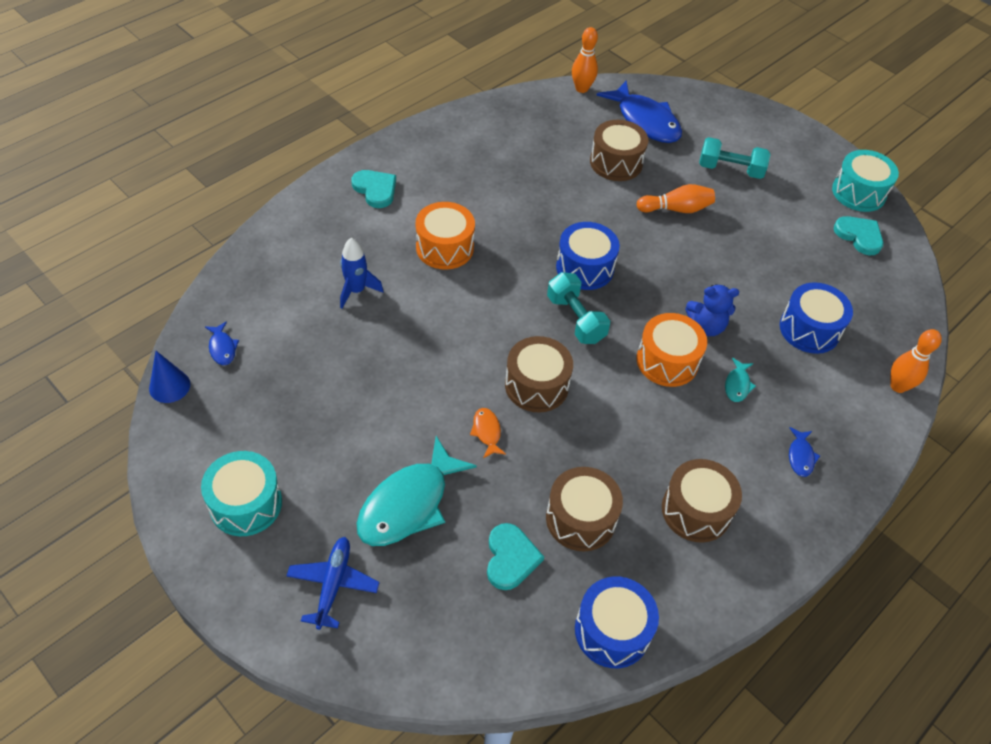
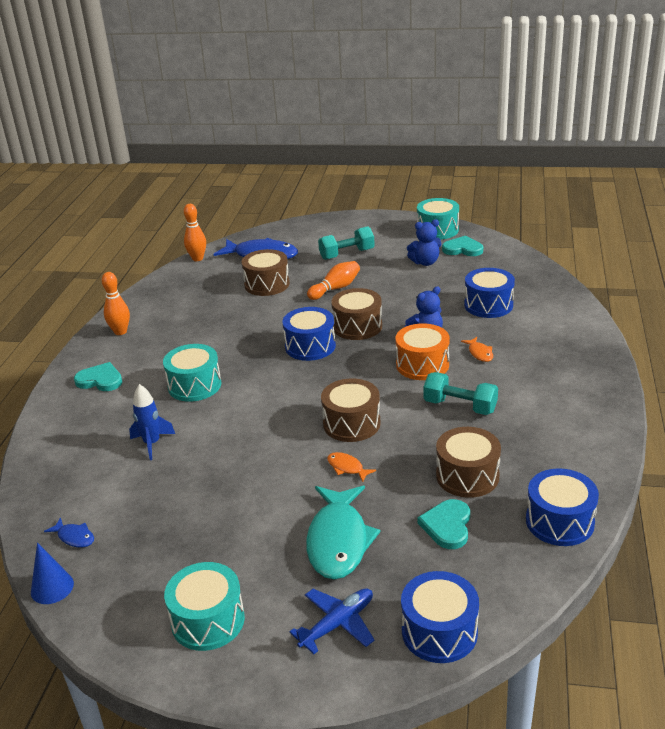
camera: 30 degrees left, 20 degrees down
blue plane [287,537,380,630] -> blue plane turned 75 degrees clockwise [289,589,375,654]
orange drum [416,202,475,270] -> turquoise drum [163,344,221,402]
turquoise heart [487,523,544,590] -> turquoise heart turned 135 degrees counterclockwise [417,499,470,549]
turquoise dumbbell [547,272,610,344] -> turquoise dumbbell moved to [424,372,498,415]
brown drum [662,459,742,543] -> brown drum moved to [331,288,382,340]
turquoise fish [725,358,756,402] -> orange fish [461,337,493,362]
blue fish [789,427,820,477] -> none
orange bowling pin [890,329,942,393] -> orange bowling pin moved to [102,272,130,335]
none -> blue drum [401,571,479,663]
none -> blue teddy bear [407,219,442,266]

